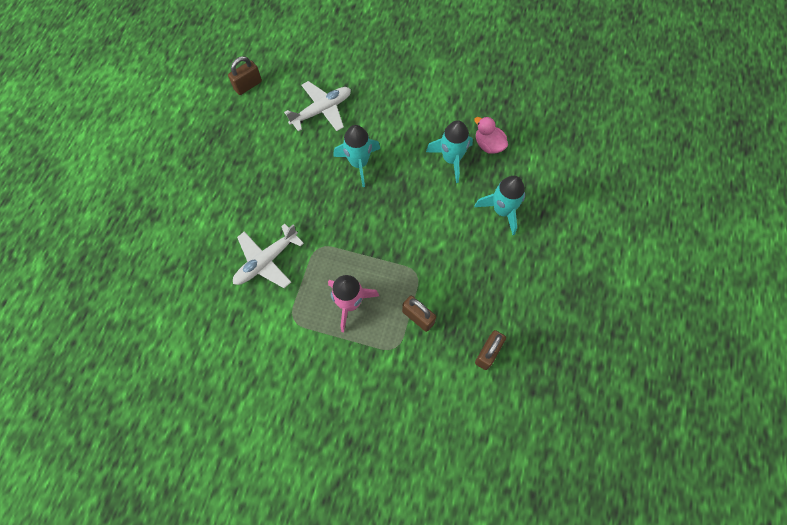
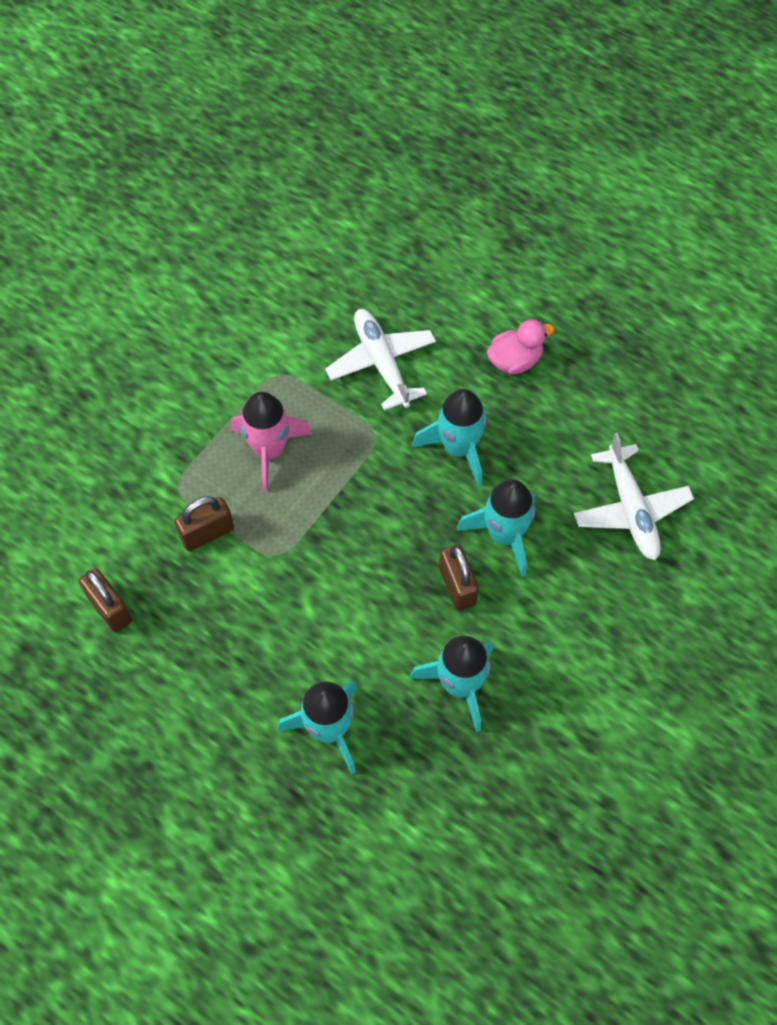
camera: 110 degrees right, 5 degrees down
brown padlock [228,56,262,95] -> brown padlock moved to [439,544,479,611]
pink duck [474,117,508,154] -> pink duck moved to [487,319,555,375]
none -> turquoise rocket [412,389,487,487]

